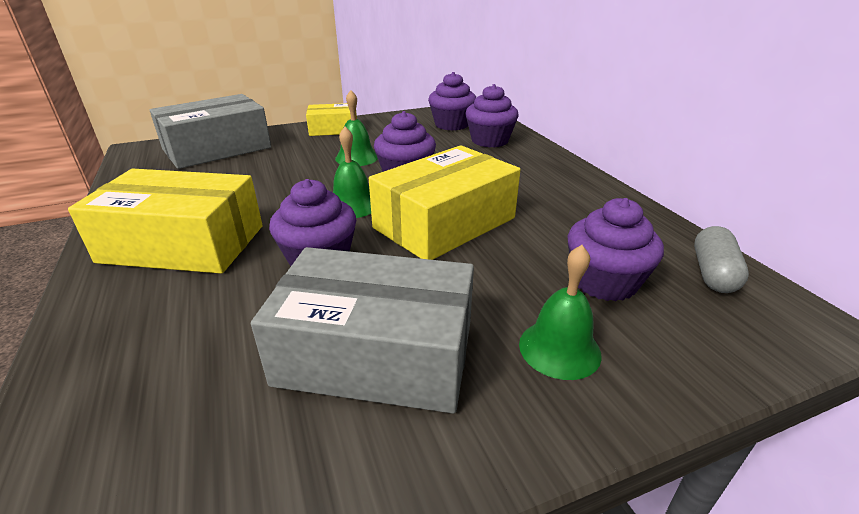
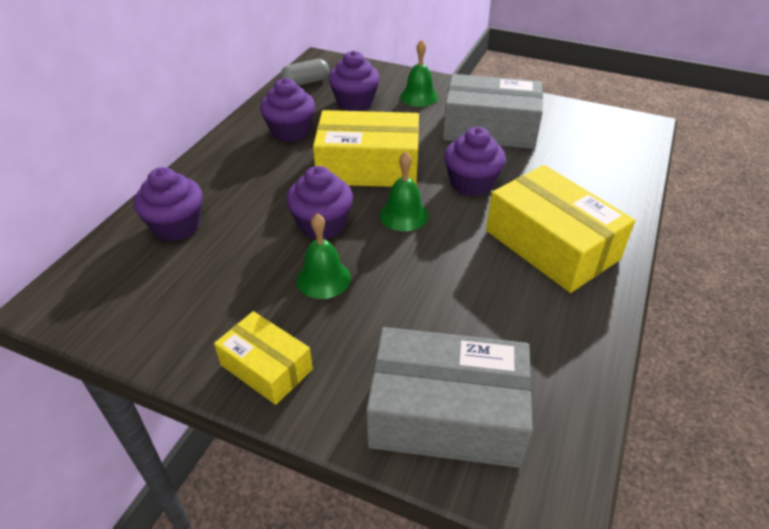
camera: 135 degrees left, 10 degrees up
grey box [251,247,474,413] -> grey box turned 45 degrees counterclockwise [443,74,543,149]
purple cupcake [428,72,476,130] -> purple cupcake moved to [260,78,315,142]

